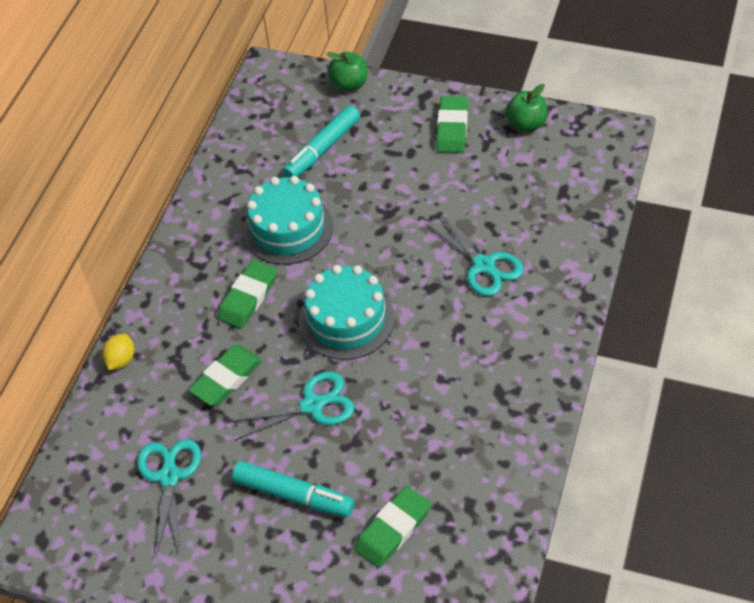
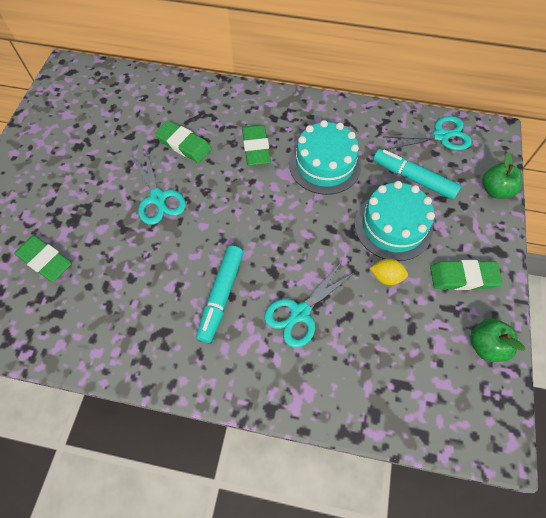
camera: 80 degrees right, 10 degrees up
yellow lemon [102,334,134,370] -> yellow lemon moved to [370,259,408,285]
turquoise scissors [137,439,201,557] -> turquoise scissors moved to [384,116,472,150]
green eraser [217,260,277,329] -> green eraser turned 60 degrees clockwise [242,125,271,166]
turquoise marker [232,461,354,517] -> turquoise marker moved to [196,246,244,343]
turquoise cake [299,265,395,360] -> turquoise cake moved to [354,181,435,261]

